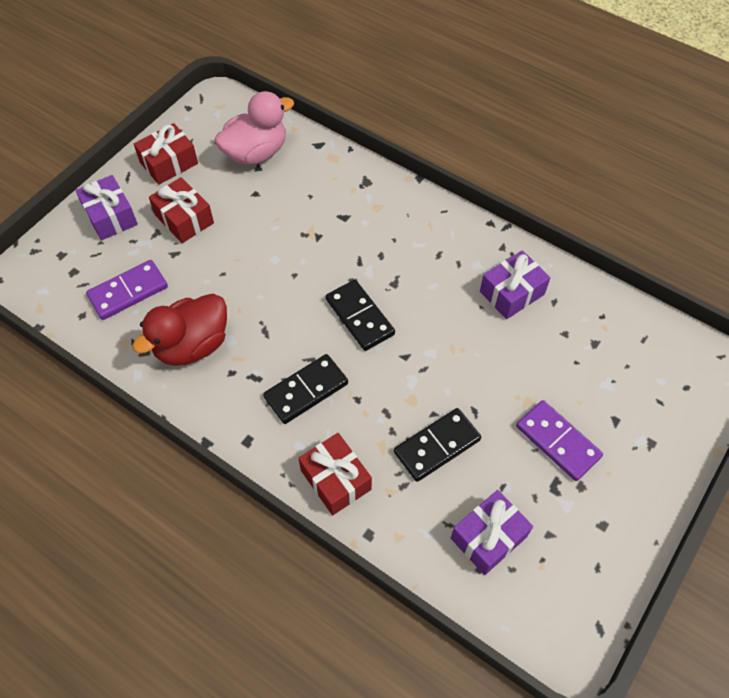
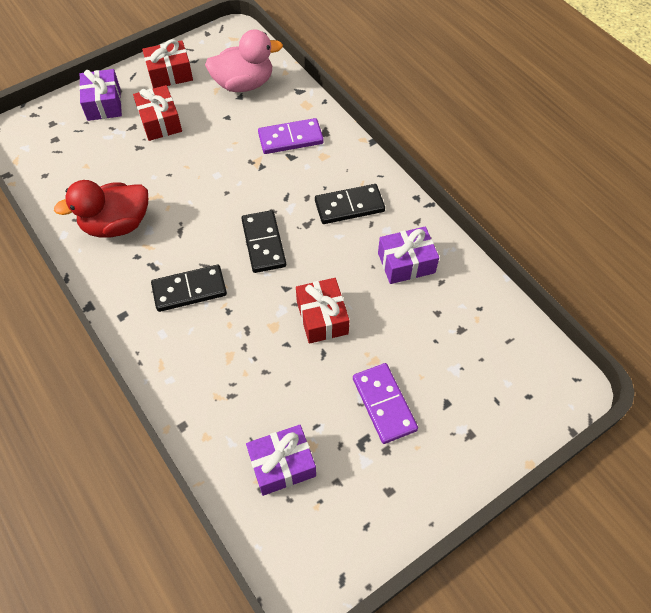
camera: 20 degrees right, 0 degrees up
purple domino [86,260,168,320] -> purple domino moved to [258,118,324,154]
red gift [298,433,372,515] -> red gift moved to [296,278,350,344]
black domino [394,408,481,482] -> black domino moved to [315,184,385,224]

